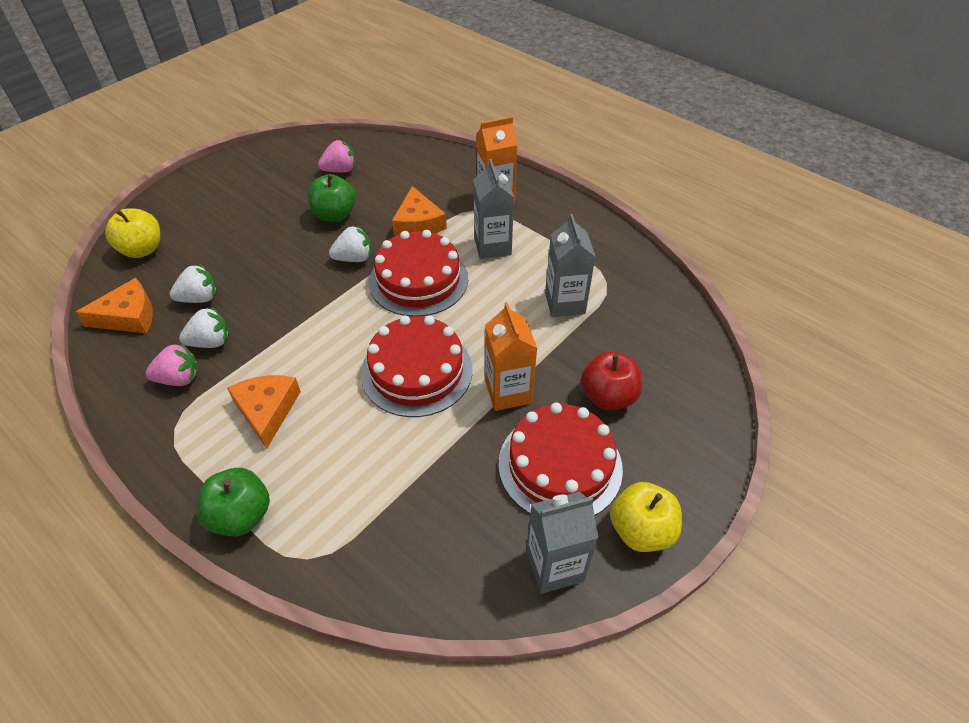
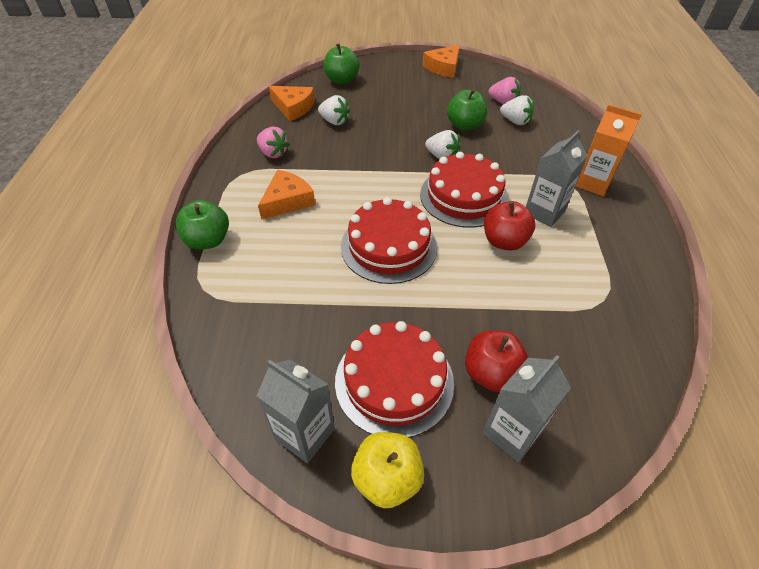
camera: 50 degrees right, 0 degrees up
yellow apple [105,209,160,258] -> green apple [324,44,360,84]
white strawberry [179,307,229,348] -> white strawberry moved to [500,95,534,125]
orange cheese [392,186,447,236] -> orange cheese moved to [423,45,460,78]
orange carton [485,302,538,411] -> none
grey carton [545,214,596,317] -> grey carton moved to [483,355,571,462]
none -> red apple [484,201,535,251]

